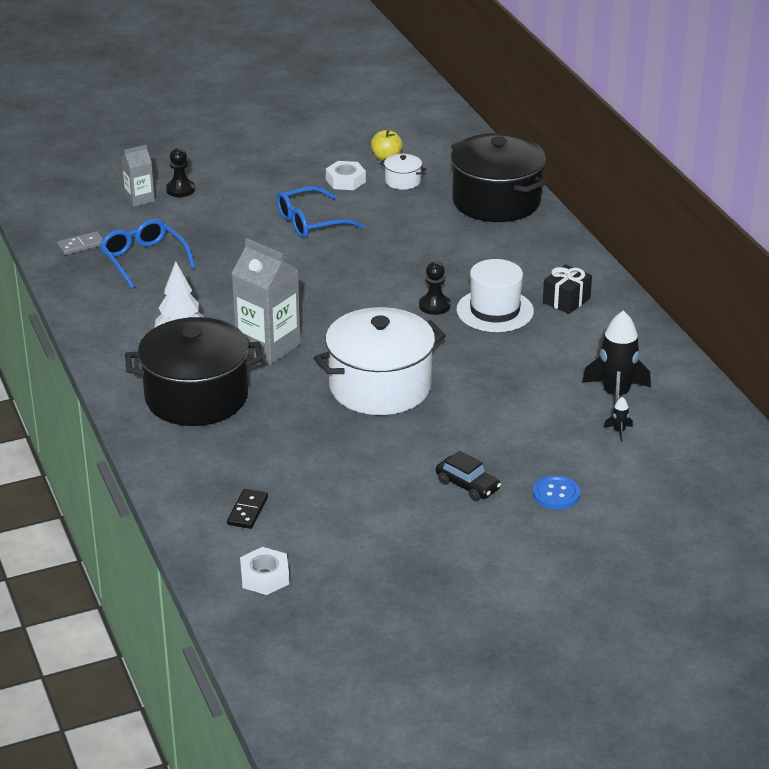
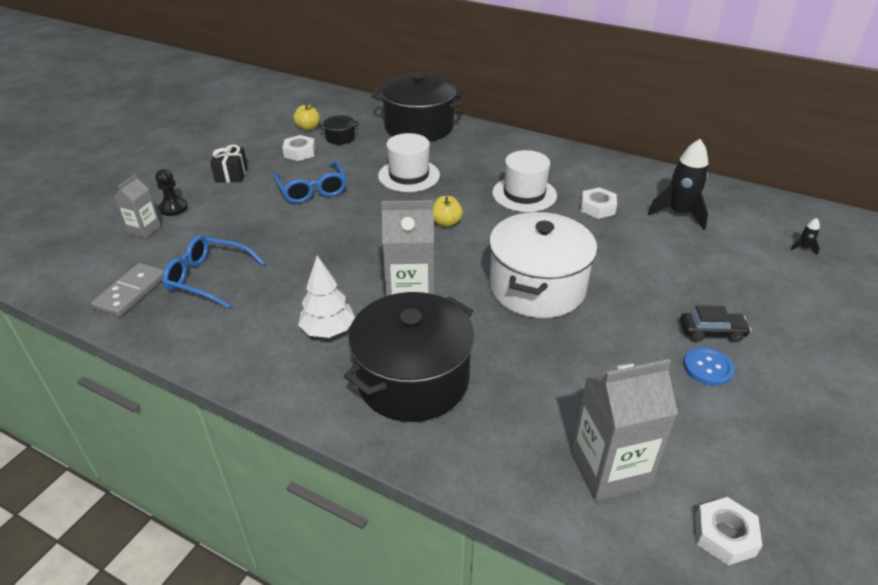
camera: 40 degrees left, 5 degrees up
grey domino [57,231,103,255] -> grey domino [91,263,164,317], size x1.50
black domino [227,489,268,529] -> grey carton [571,359,678,502]
blue glasses [277,186,364,238] -> blue glasses turned 45 degrees counterclockwise [273,161,347,203]
white pot [380,154,426,190] -> black pot [319,115,359,145]
black pawn [419,262,451,315] -> none
blue button [533,475,580,509] -> blue button moved to [684,347,734,386]
black gift [543,264,592,314] -> black gift moved to [210,144,248,183]
black rocket [604,397,633,442] -> black rocket moved to [791,218,820,255]
none -> white hat [378,133,440,192]
none -> yellow apple [433,196,463,227]
none -> white nut [581,187,617,219]

